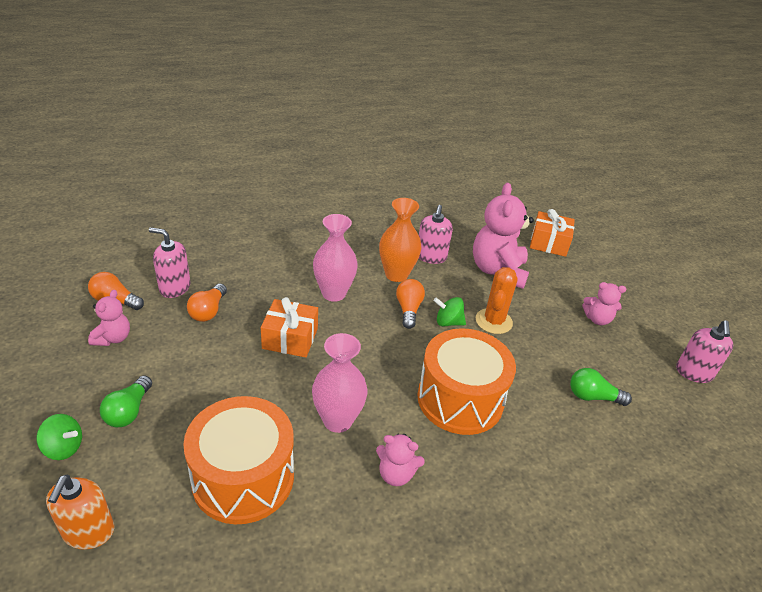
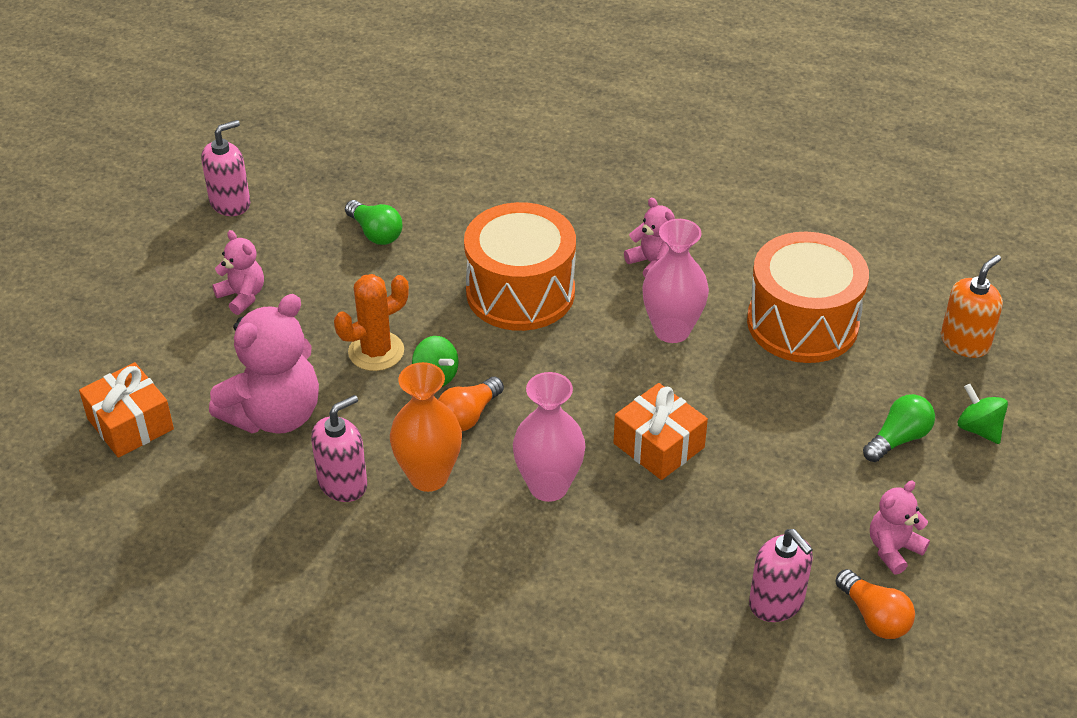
camera: 140 degrees left, 5 degrees up
orange light bulb [187,284,227,322] -> none

